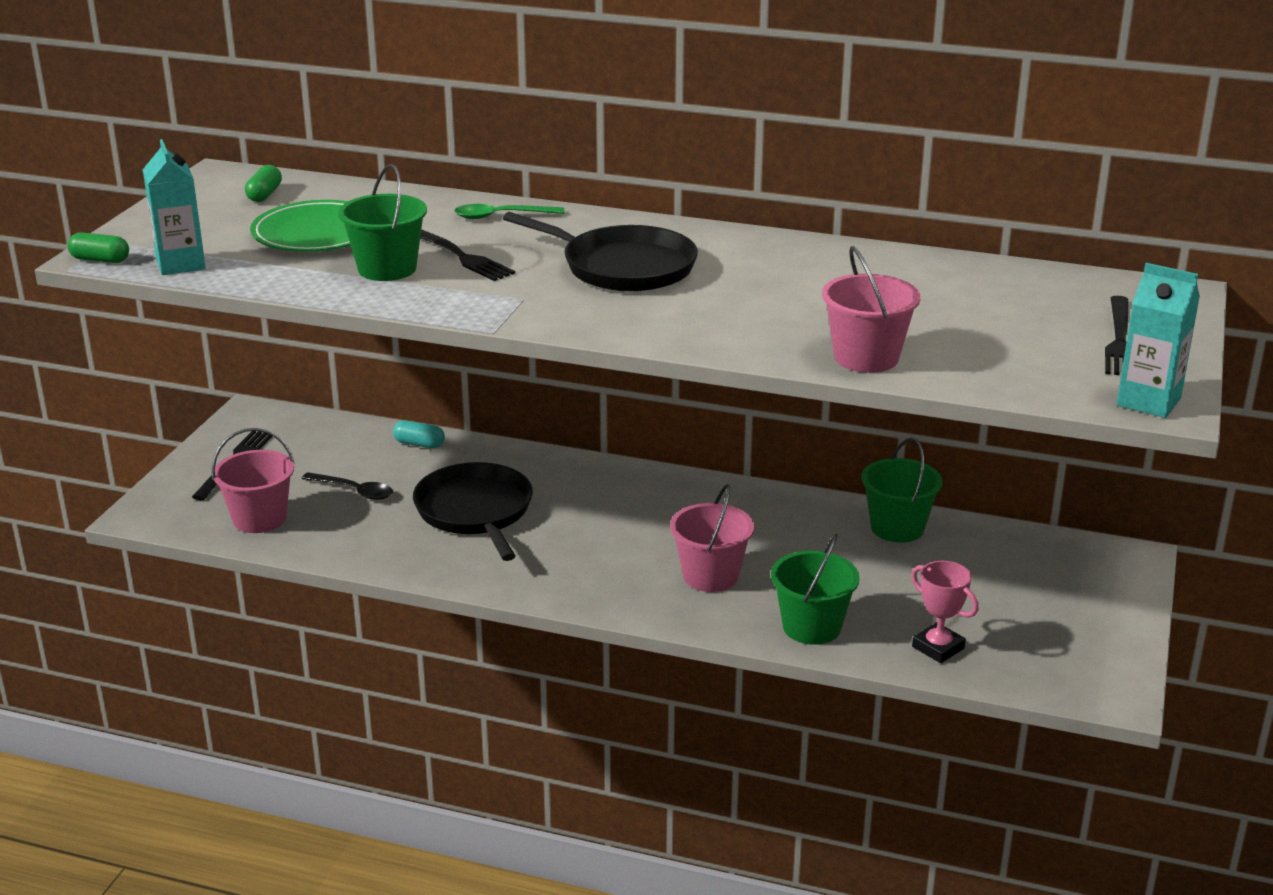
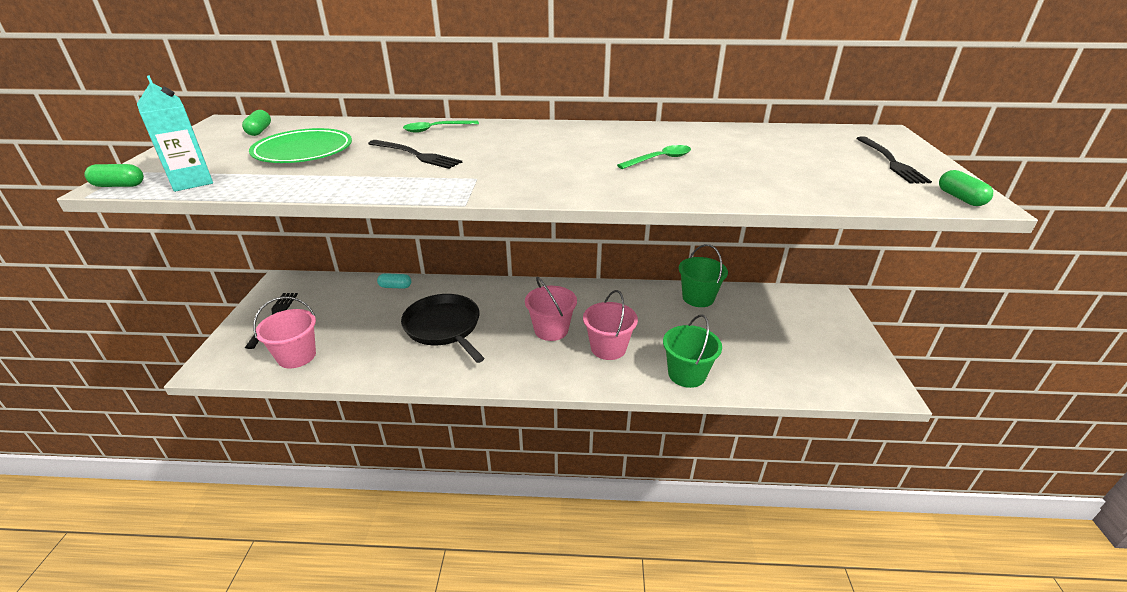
camera: 15 degrees left, 5 degrees up
black spoon [302,472,393,500] -> none
green bucket [338,164,427,281] -> none
black pan [503,212,698,291] -> none
pink bucket [822,246,921,373] -> pink bucket moved to [525,277,577,341]
pink trophy [911,561,978,663] -> none
turquoise carton [1117,263,1200,418] -> green capsule [939,170,993,206]
none -> green spoon [617,145,691,169]

